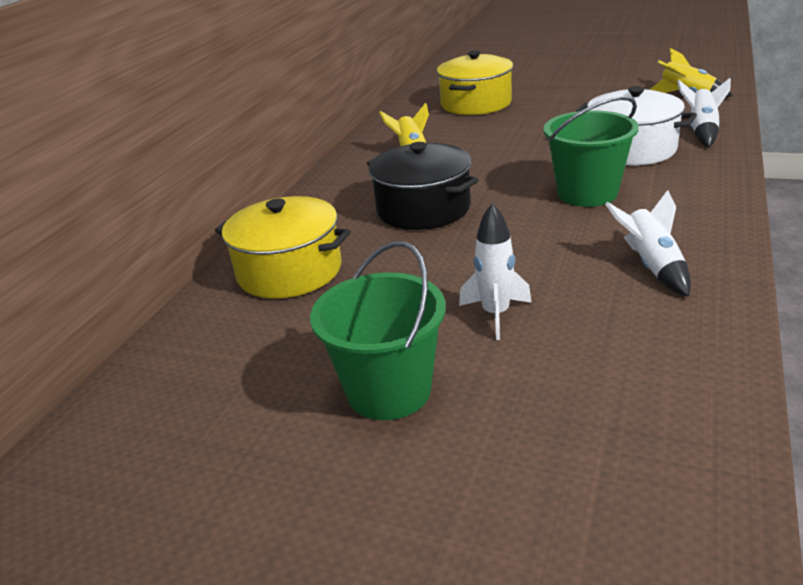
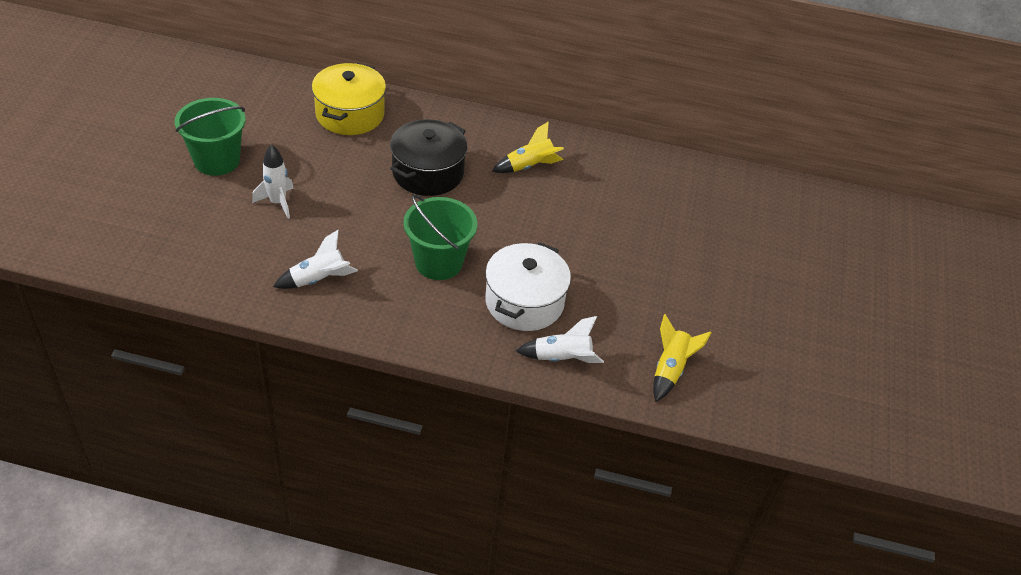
camera: 75 degrees right, 15 degrees up
yellow pot [437,51,513,115] -> none

